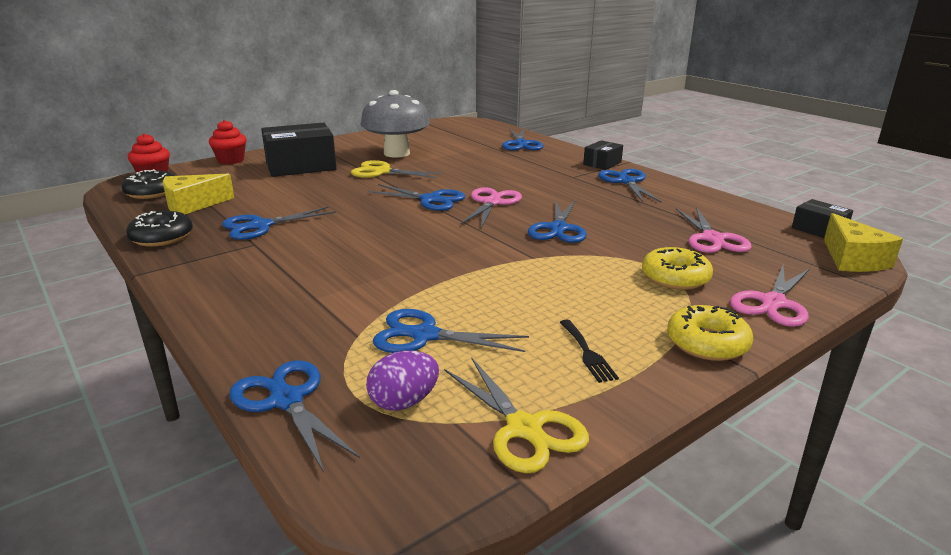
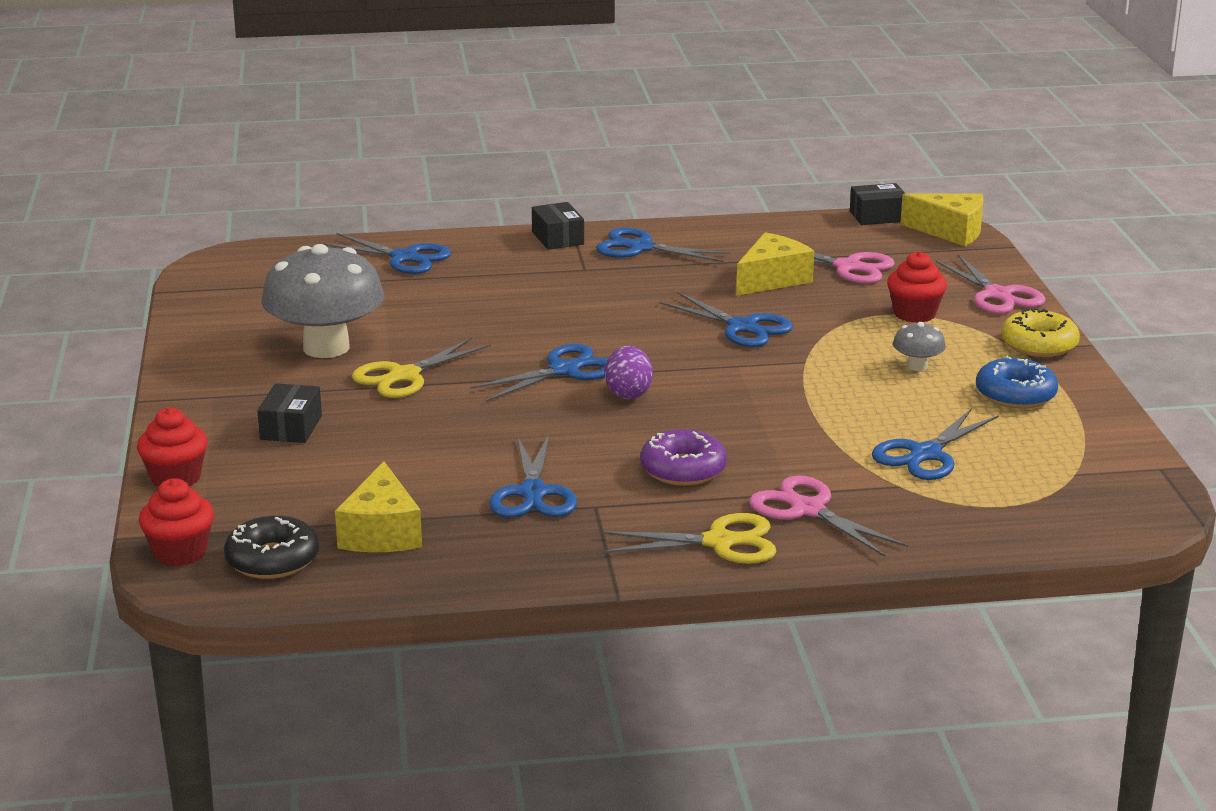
camera: 60 degrees left, 0 degrees up
black donut [126,211,193,247] -> none
blue scissors [230,360,360,473] -> none
black box [261,123,337,177] -> black box [257,383,322,443], size x0.52
purple egg [366,350,439,411] -> purple egg moved to [605,346,653,399]
yellow scissors [444,358,589,473] -> yellow scissors moved to [600,513,777,564]
pink scissors [461,187,522,228] -> pink scissors moved to [749,475,908,557]
black fork [560,320,619,383] -> blue donut [976,356,1058,409]
yellow donut [642,247,713,290] -> red cupcake [887,251,947,323]
none -> purple donut [640,429,727,486]
none -> yellow cheese [736,232,814,296]
none -> grey mushroom [893,322,946,371]

